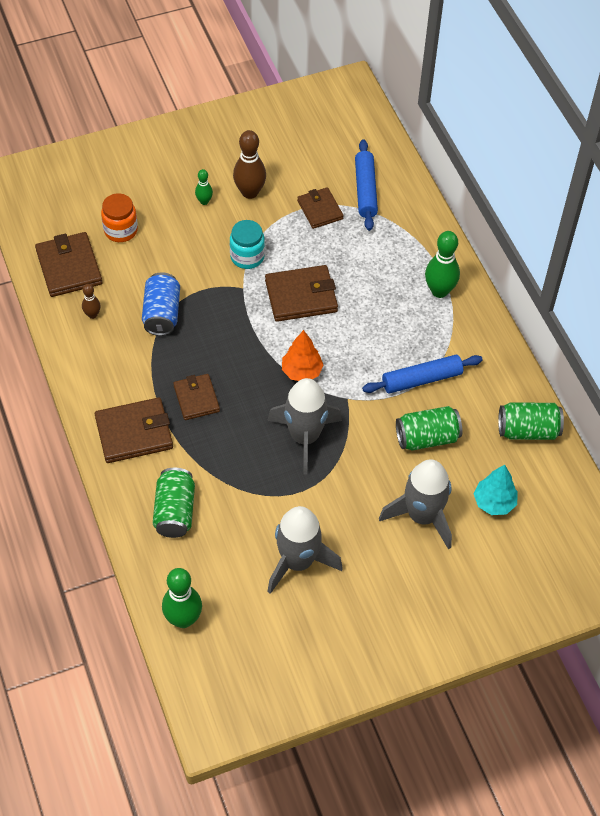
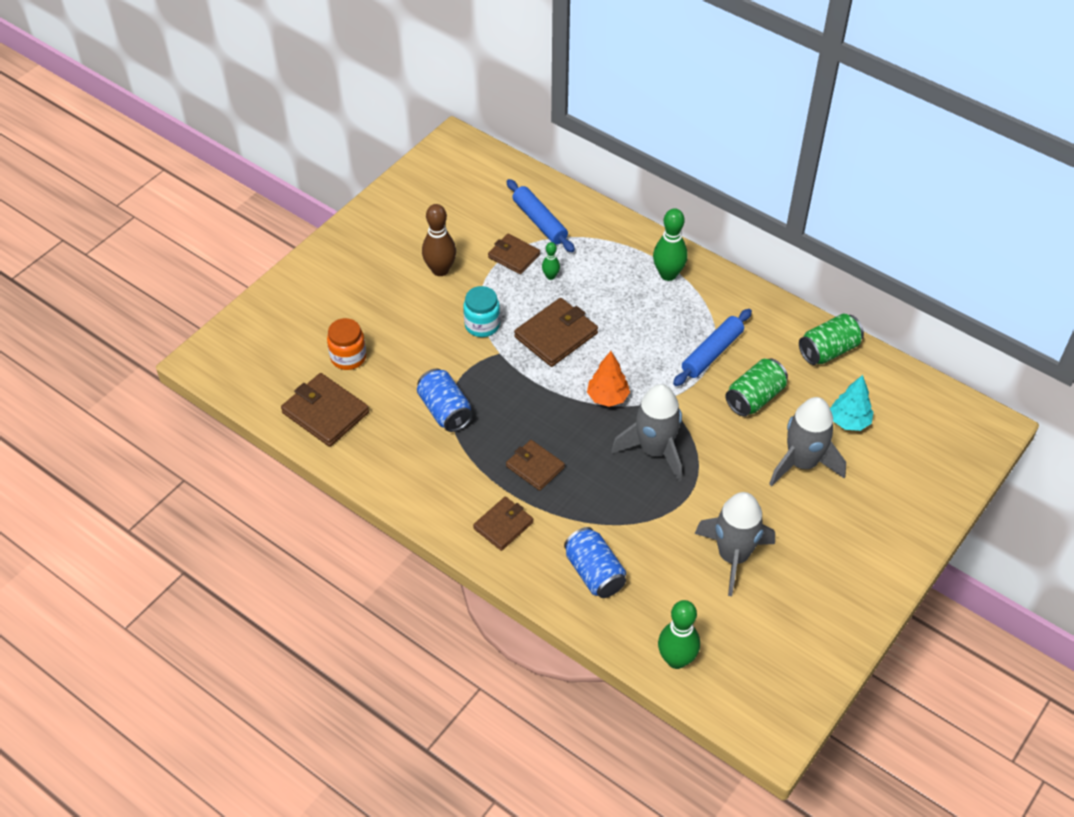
camera: 30 degrees left, 5 degrees down
brown bowling pin [82,284,101,319] -> none
brown wallet [95,397,173,463] -> brown wallet [473,497,533,551], size x0.65
green can [153,468,195,538] -> blue can [564,527,626,598]
green bowling pin [195,169,213,205] -> green bowling pin moved to [542,242,560,280]

